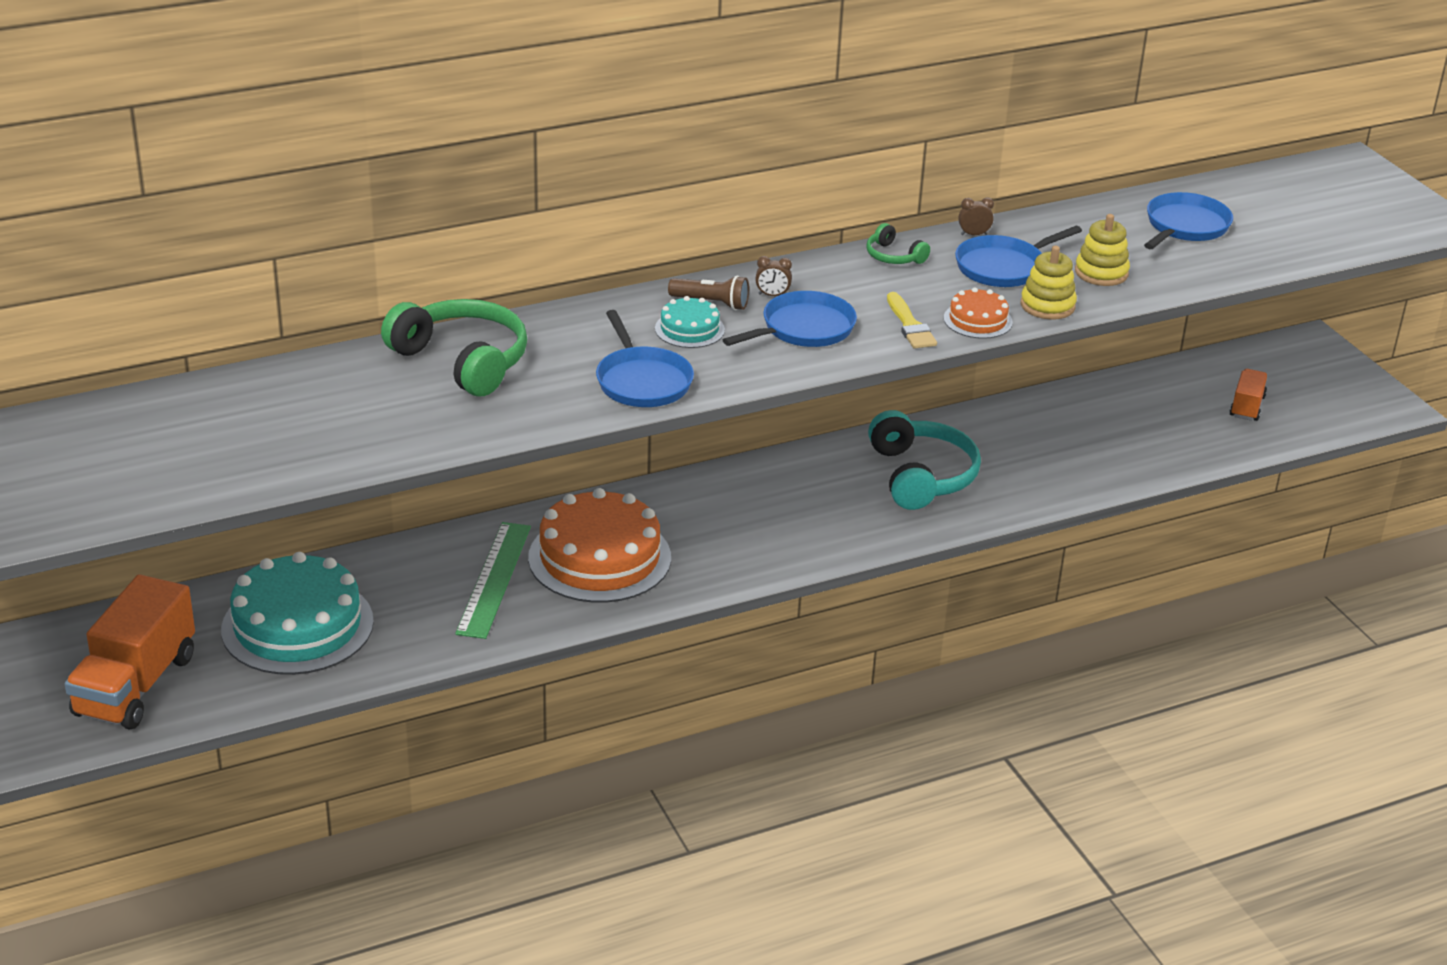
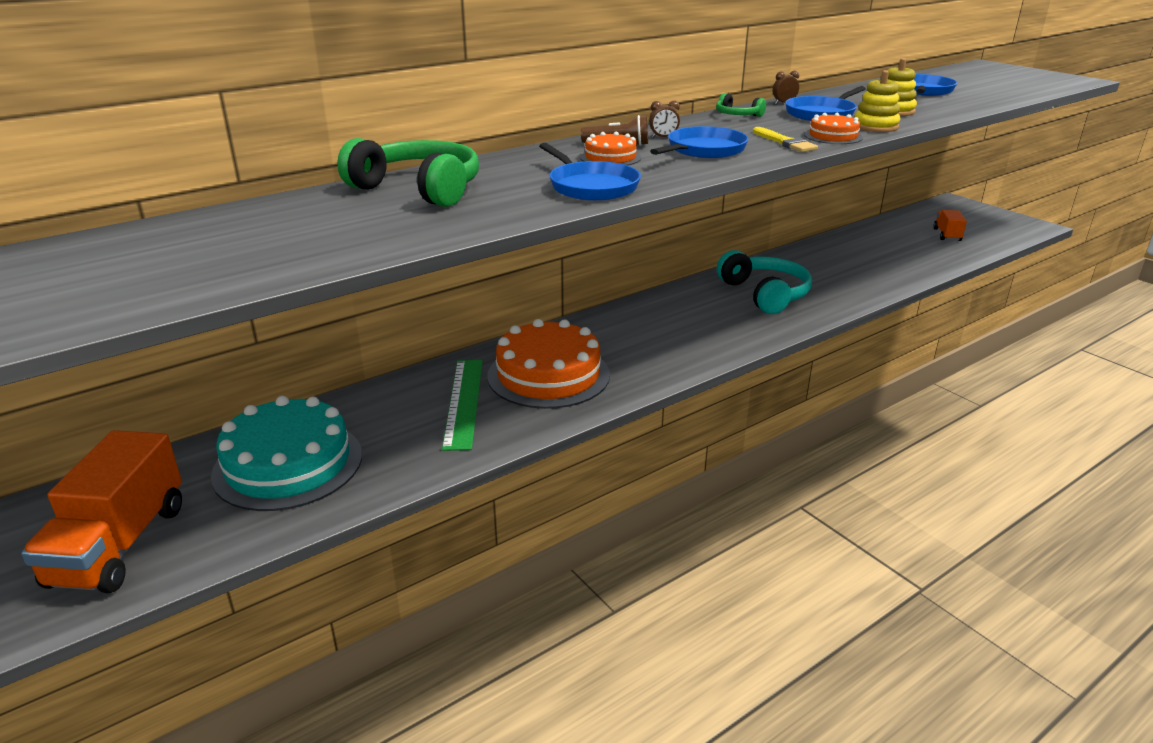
camera: 10 degrees left, 5 degrees down
turquoise cake [655,296,725,348] -> orange cake [580,132,641,166]

